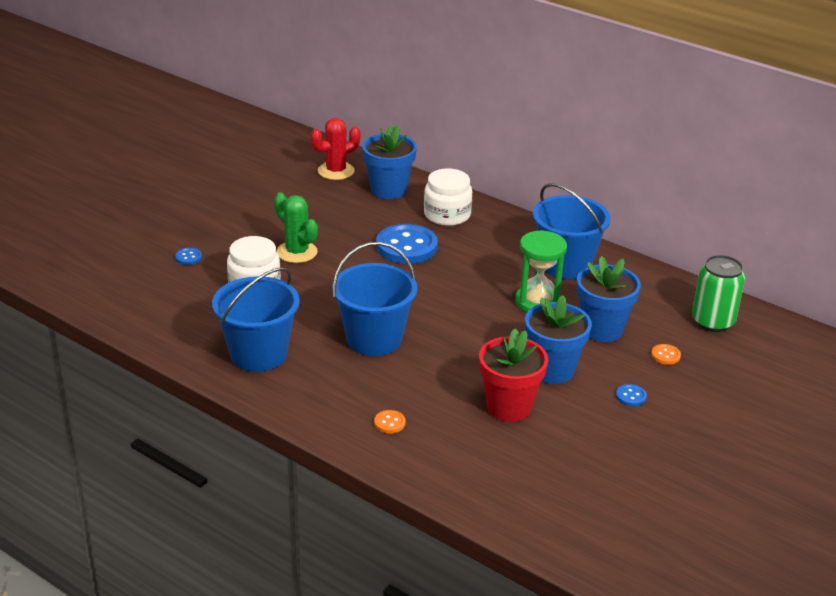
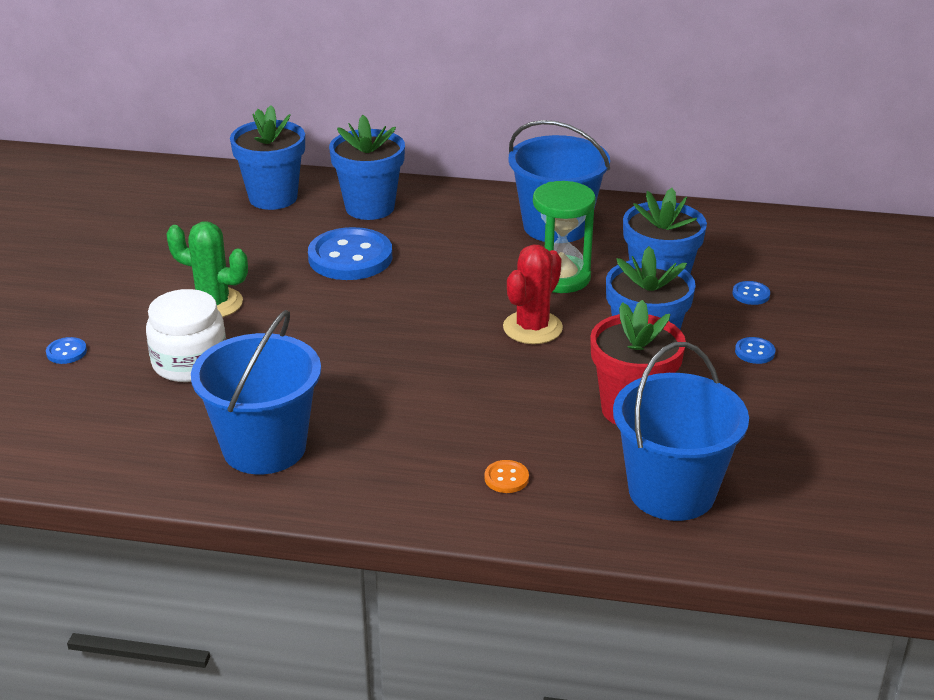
camera: 25 degrees left, 0 degrees up
red cactus [311,118,360,180] -> red cactus moved to [503,244,563,344]
blue bucket [332,242,418,356] -> blue bucket moved to [613,342,749,521]
white jar [424,169,472,226] -> blue flower pot [329,115,405,220]
orange button [651,344,681,365] -> blue button [732,281,770,305]
green can [692,255,745,332] -> none

